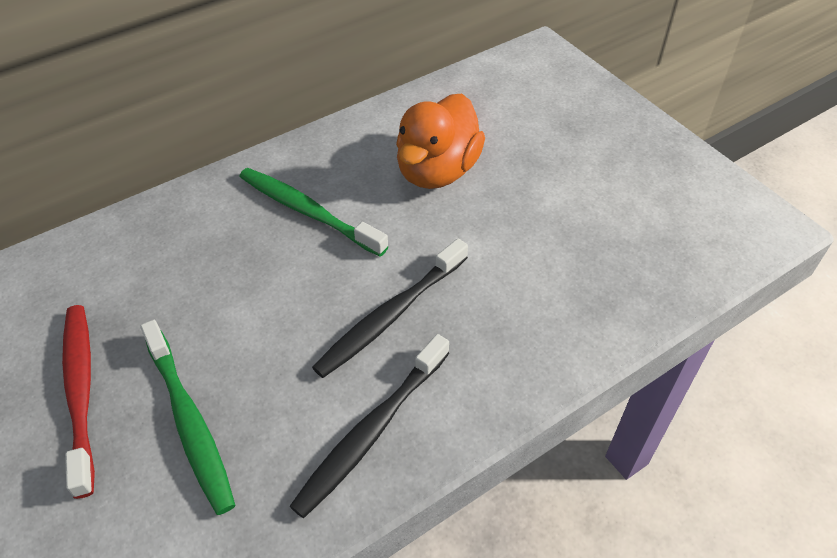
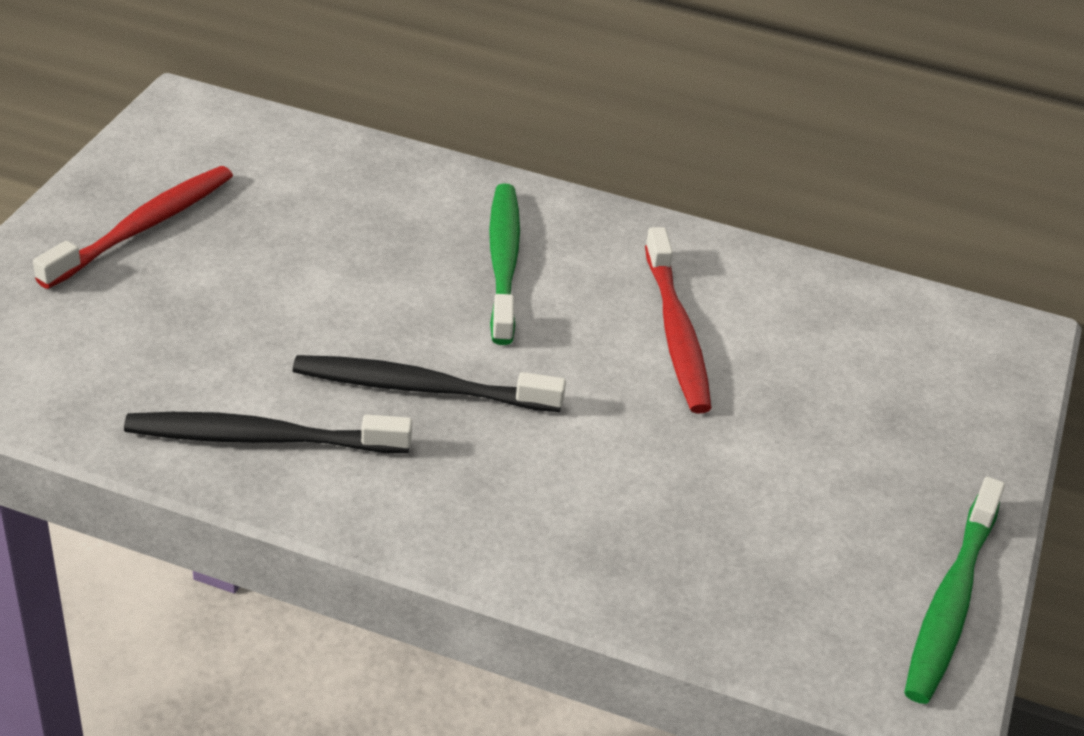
camera: 50 degrees right, 10 degrees down
green toothbrush [140,320,235,515] -> green toothbrush moved to [904,477,1005,704]
orange duck [396,93,485,189] -> red toothbrush [645,227,712,413]

